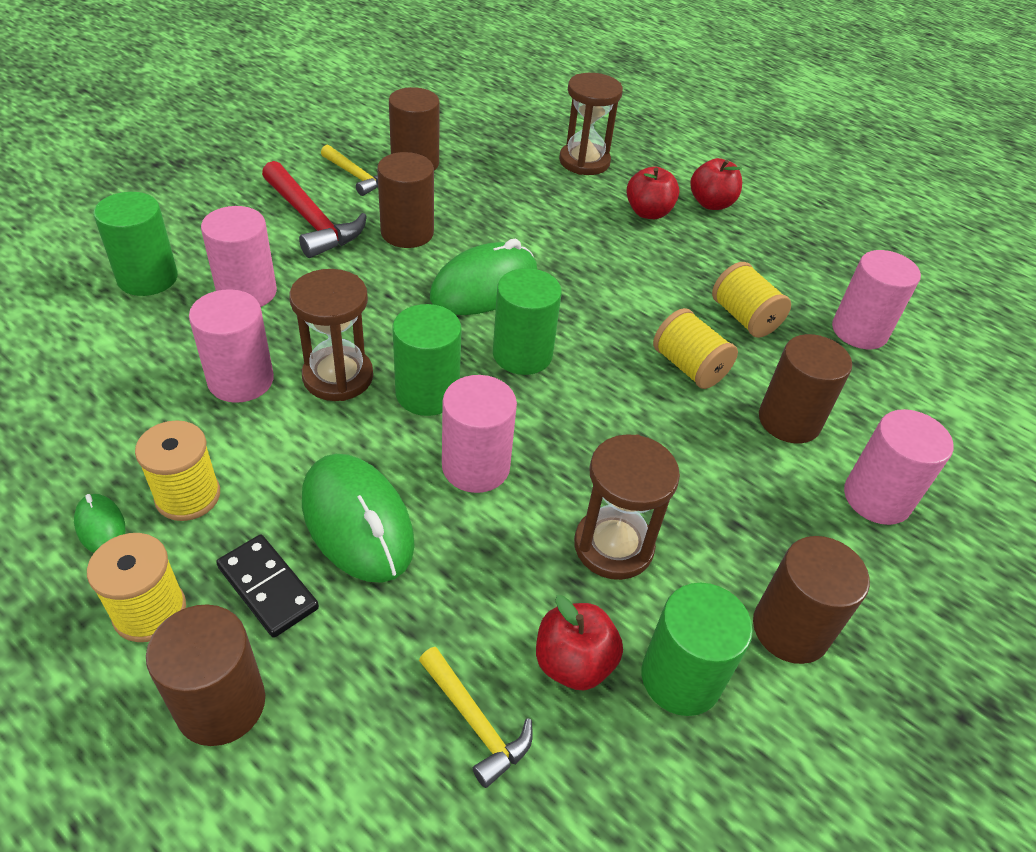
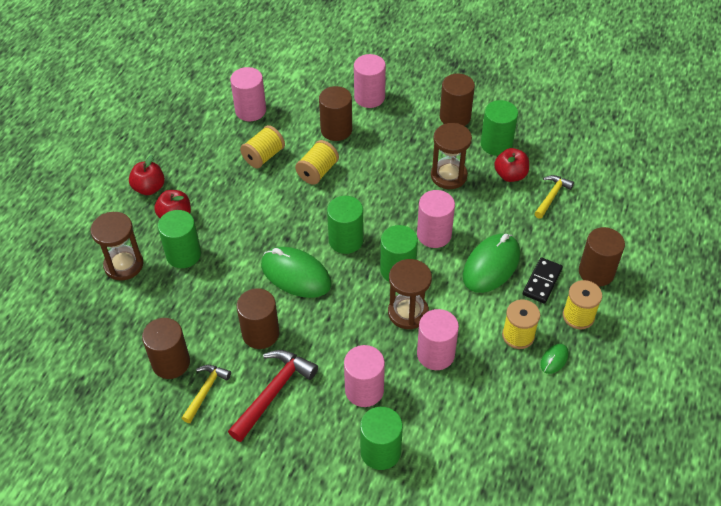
camera: 105 degrees left, 5 degrees up
none -> green cylinder [158,210,201,268]

